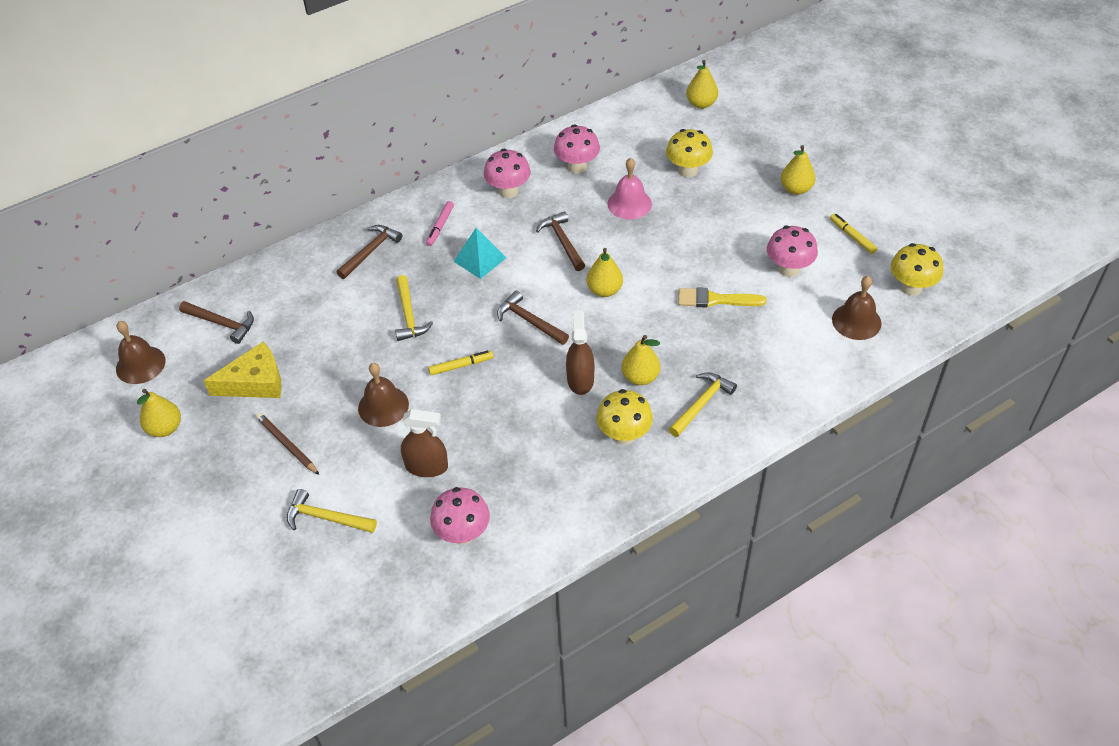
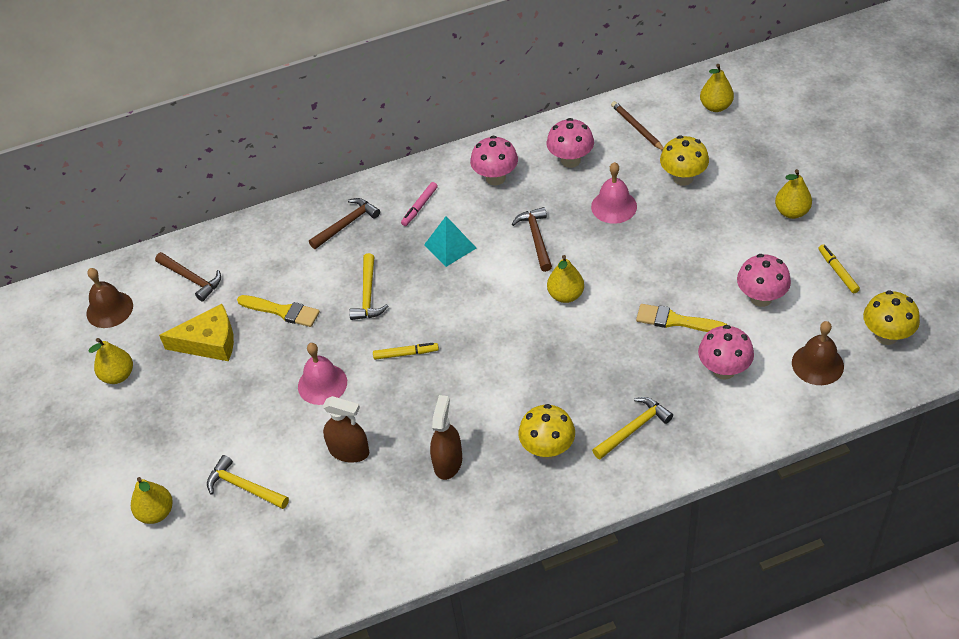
camera: 15 degrees right, 0 degrees up
brown pencil [256,412,319,475] -> brown pencil moved to [611,101,663,151]
brown bell [358,363,409,427] -> pink bell [298,343,347,405]
pink mushroom [430,487,490,545] -> pink mushroom moved to [698,325,754,380]
brown hammer [497,291,569,345] -> none
brown spray bottle [566,310,594,395] -> brown spray bottle moved to [430,395,462,480]
yellow pear [621,335,660,385] -> yellow pear moved to [131,477,173,524]
none -> yellow brush [237,295,320,327]

